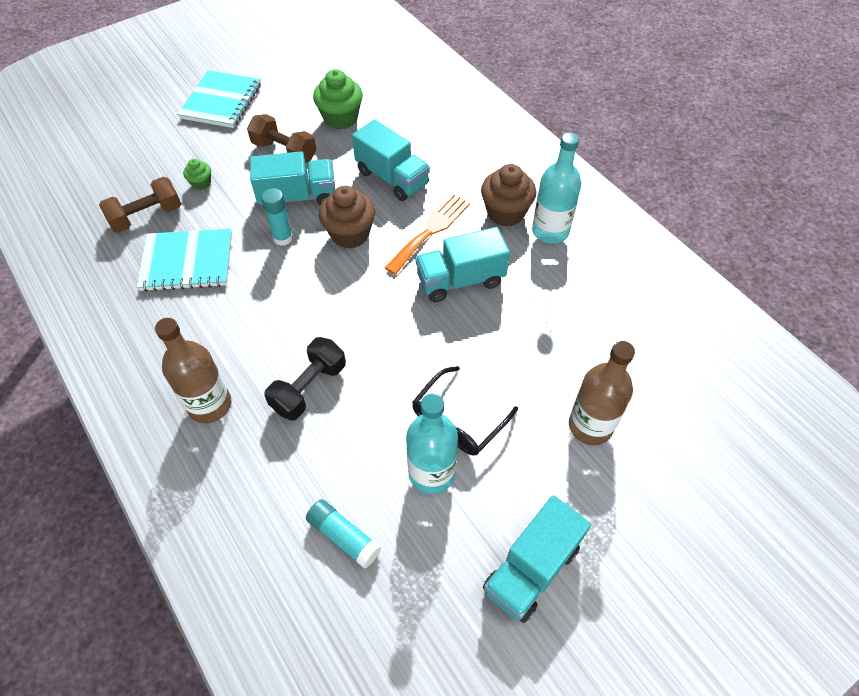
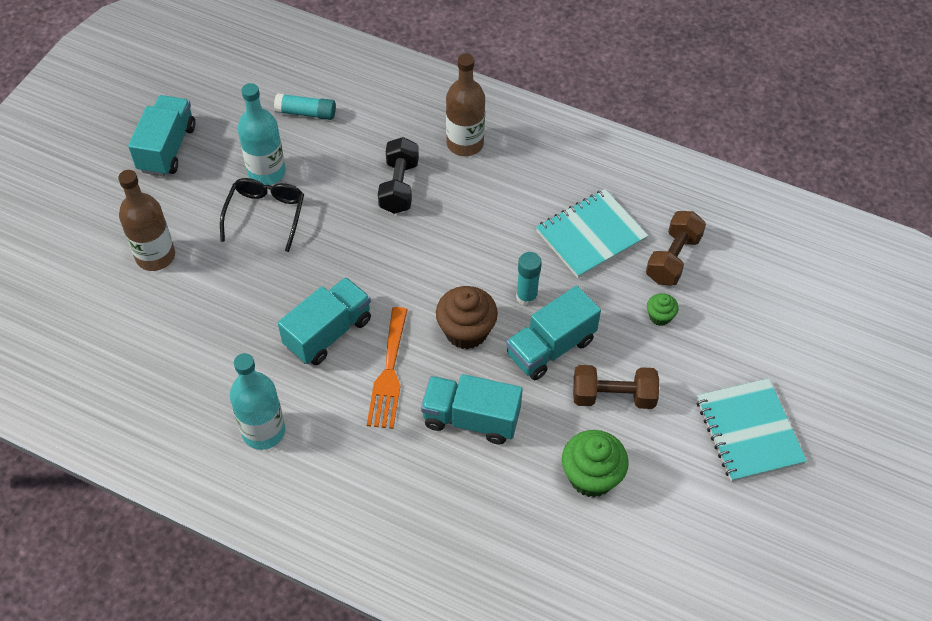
camera: 150 degrees right, 0 degrees up
brown cupcake [481,164,536,227] -> none

